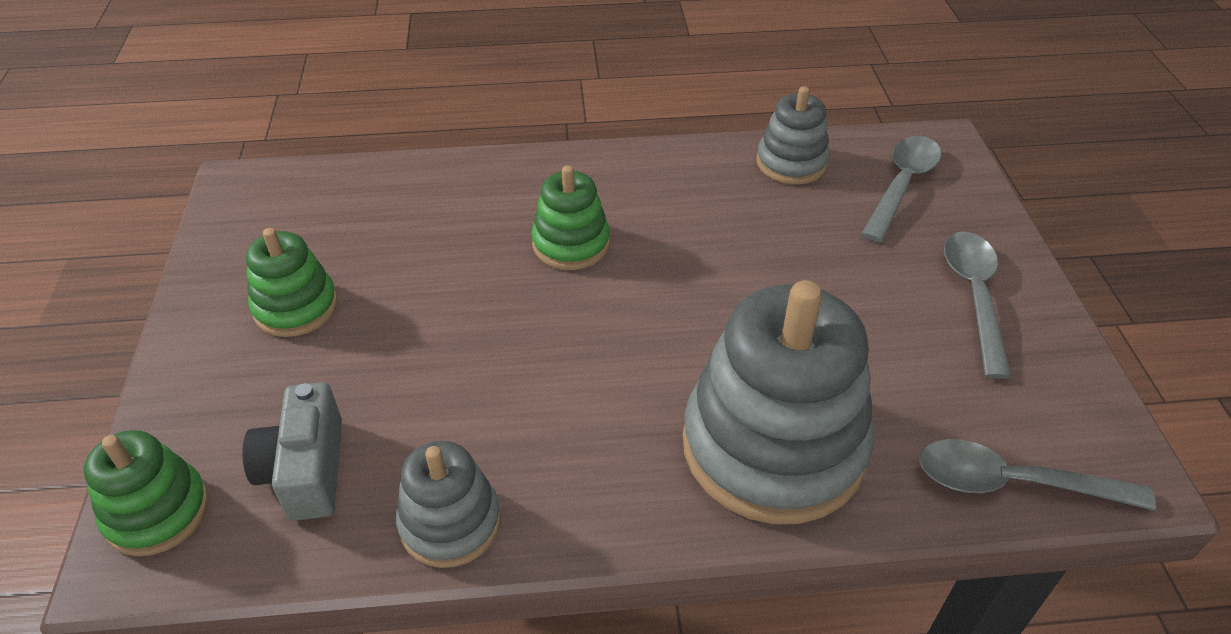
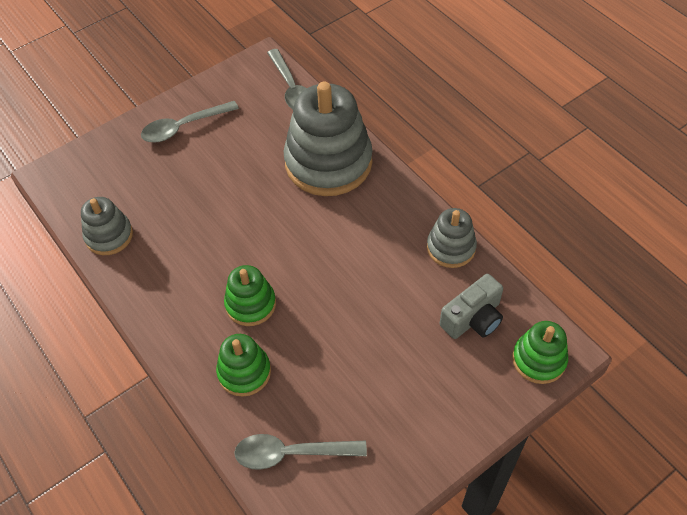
camera: 120 degrees left, 10 degrees up
green stacking toy [246,228,338,337] -> green stacking toy moved to [216,334,271,397]
grey spoon [861,136,942,242] -> grey spoon moved to [234,434,367,470]

